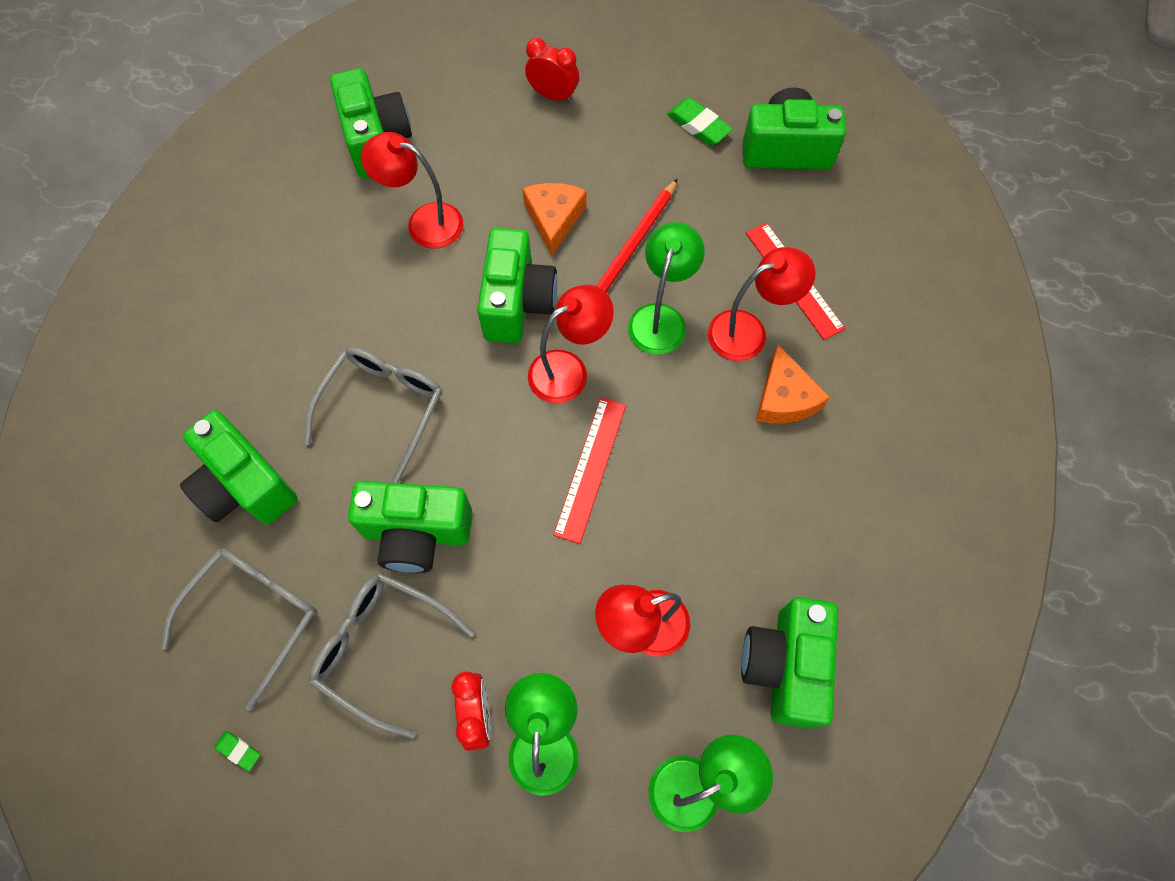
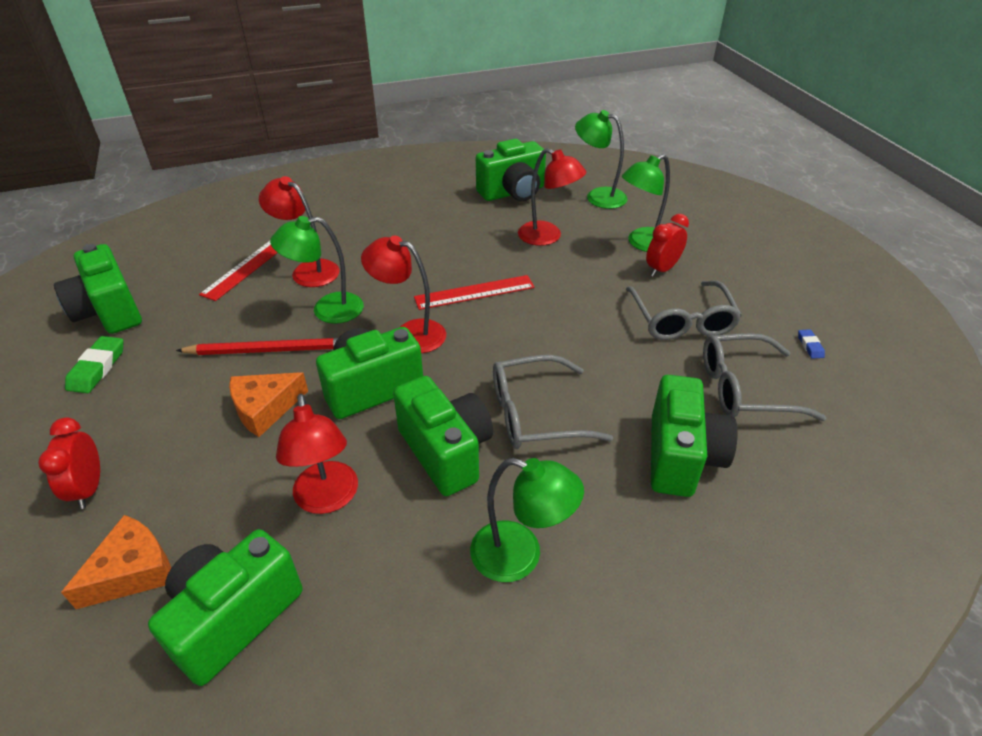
camera: 125 degrees left, 25 degrees down
green eraser [214,730,260,771] -> blue eraser [798,329,825,359]
green camera [348,481,472,573] -> green camera moved to [393,376,493,496]
orange cheese [756,344,830,423] -> orange cheese moved to [61,515,171,609]
none -> green lamp [470,458,584,582]

